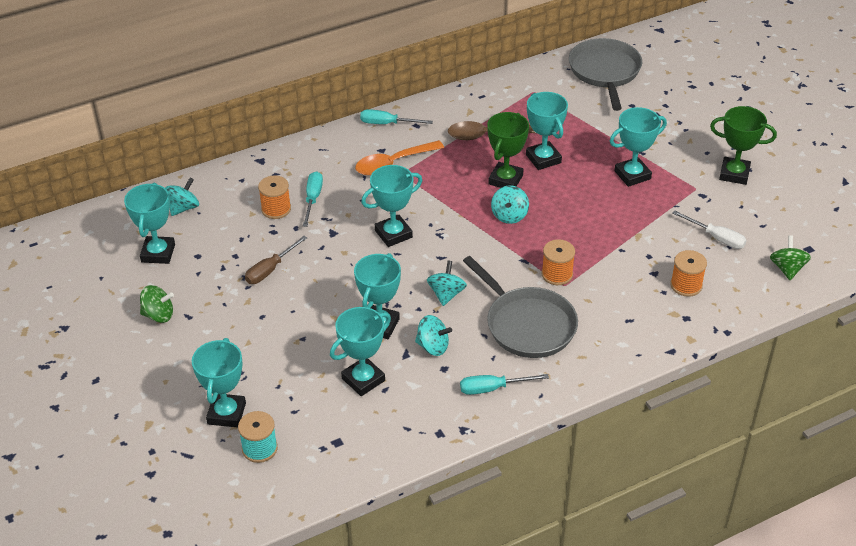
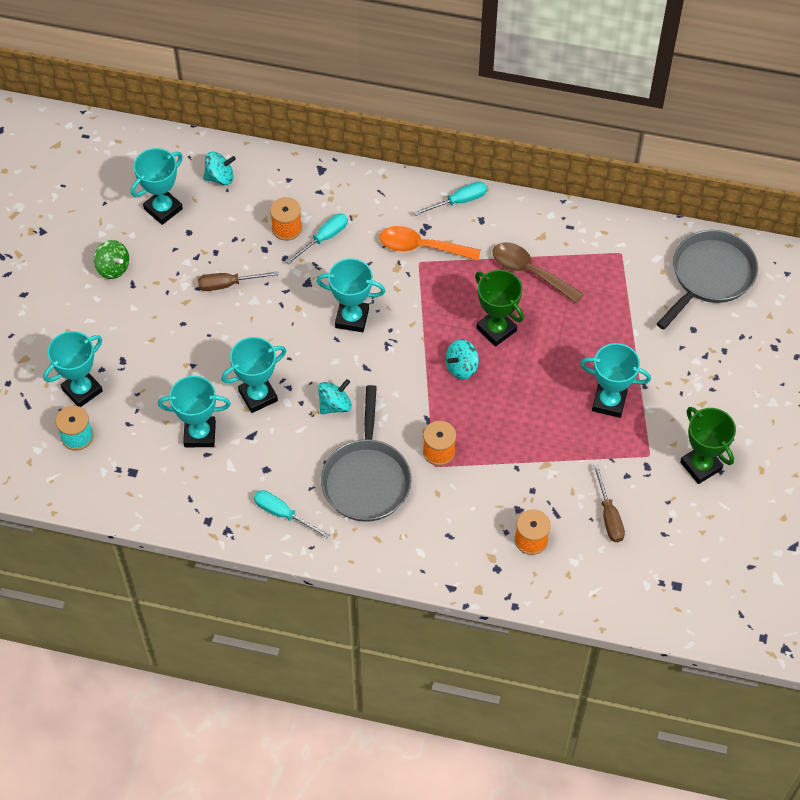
camera: 40 degrees right, 15 degrees up
turquoise screwdriver [360,109,433,124] -> turquoise screwdriver turned 105 degrees clockwise [414,182,487,216]
turquoise spinning top [415,315,452,356] -> none
green trophy [487,112,529,188] -> green trophy turned 75 degrees clockwise [475,270,524,347]
turquoise trophy [526,92,568,170] -> none
white screwdriver [672,210,747,249] -> brown screwdriver [593,464,625,542]
green spinning top [770,235,811,280] -> none

